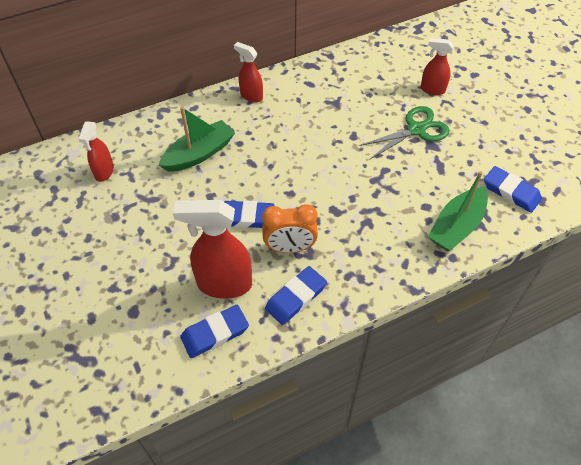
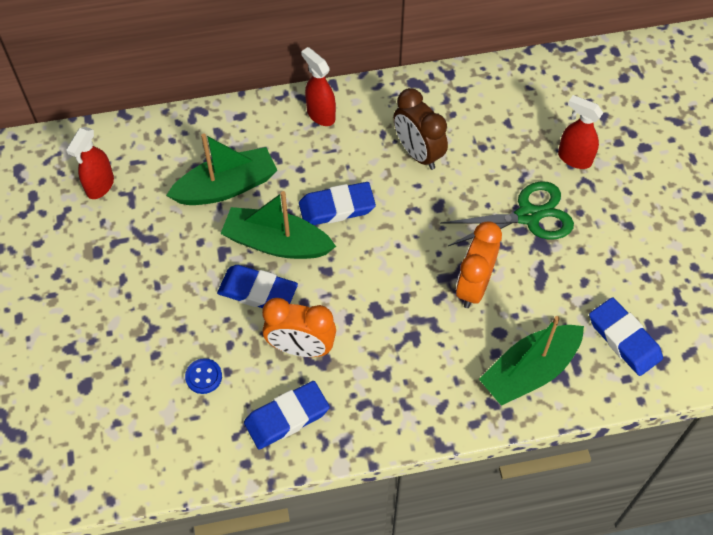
camera: 15 degrees right, 5 degrees up
red spray bottle [173,200,252,299] -> blue button [185,358,222,394]
blue eraser [180,305,249,358] -> blue eraser moved to [299,182,376,225]
none -> green boat [221,191,336,259]
none -> brown clock [393,88,448,170]
none -> orange clock [456,221,502,308]

